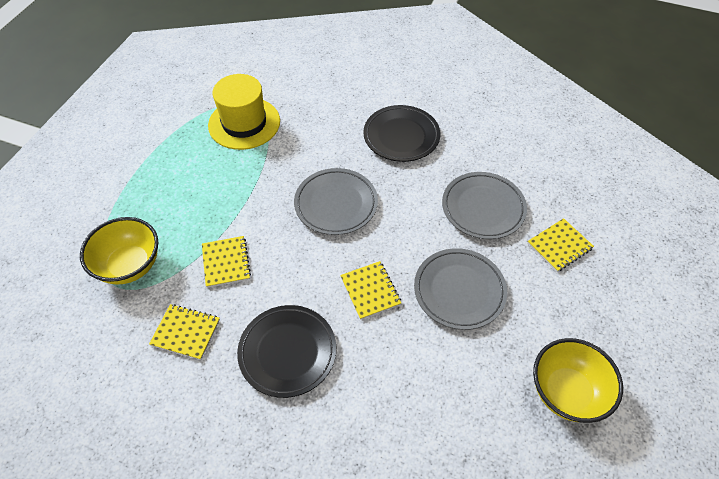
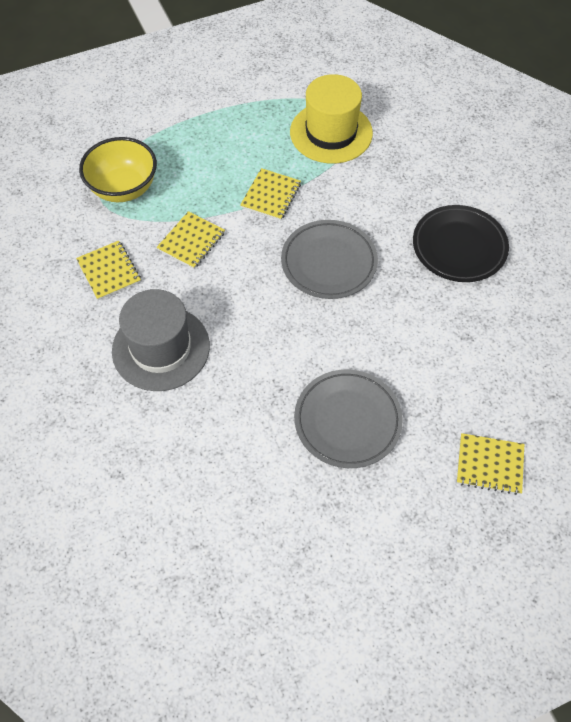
camera: 45 degrees right, 5 degrees up
black plate [237,305,336,398] -> grey hat [112,289,210,391]
yellow notebook [340,261,401,320] -> yellow notebook moved to [240,168,301,220]
grey plate [442,172,527,239] -> none
yellow bowl [533,338,623,423] -> none

